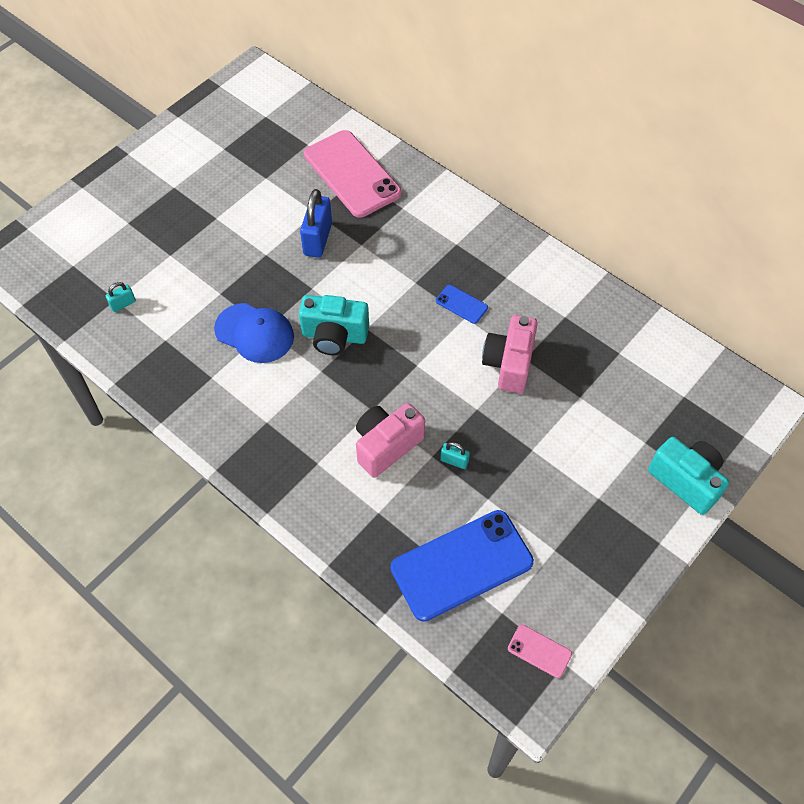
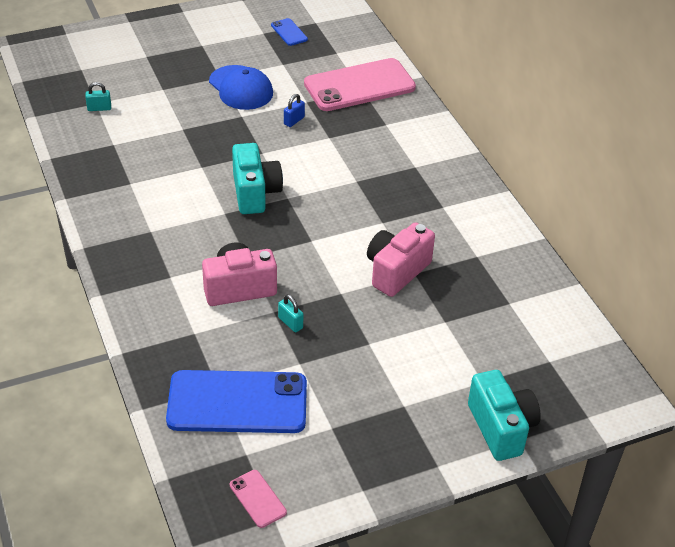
camera: 25 degrees right, 15 degrees down
blue cap [214,303,294,363] -> blue cap moved to [209,65,273,110]
turquoise camera [299,295,369,355] -> turquoise camera turned 135 degrees counterclockwise [232,143,283,214]
blue padlock [300,189,332,258] -> blue padlock [284,94,305,127], size x0.50
pink phone [304,130,402,218] -> pink phone turned 75 degrees clockwise [304,58,416,111]
blue phone [436,285,488,324] -> blue phone moved to [271,18,308,46]

